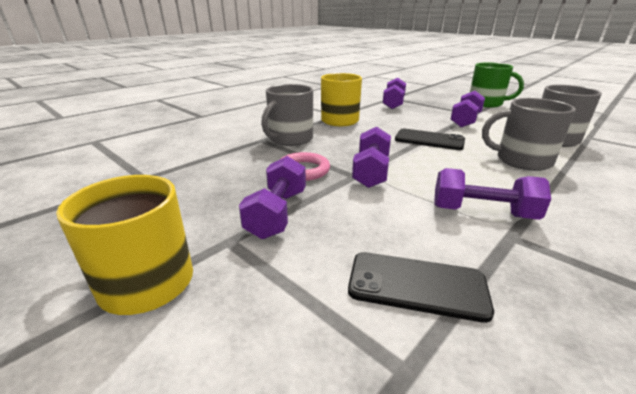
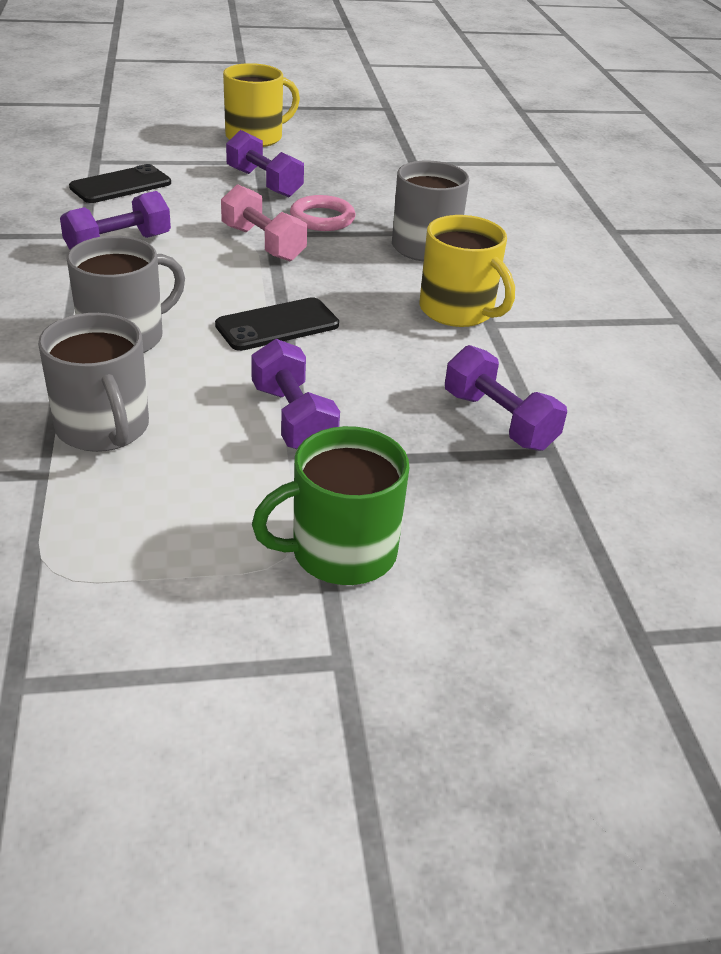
camera: 125 degrees right, 10 degrees up
purple dumbbell [352,127,391,188] -> pink dumbbell [221,184,307,261]

